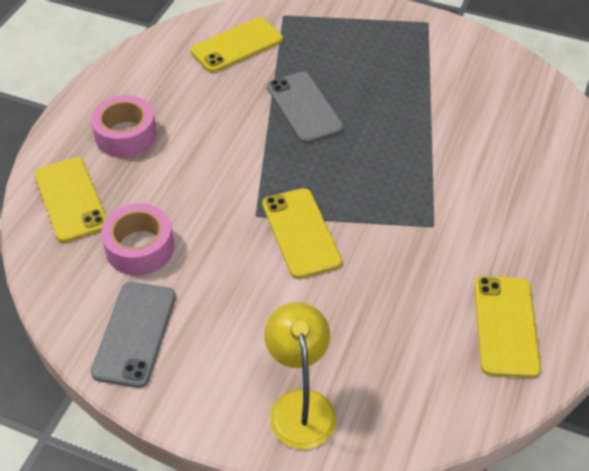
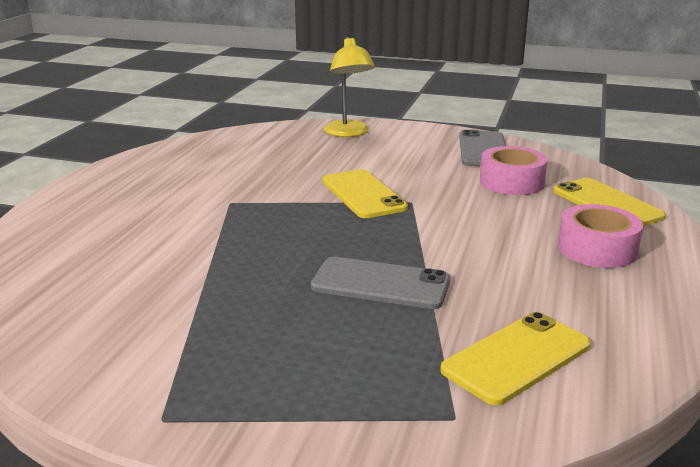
camera: 175 degrees right, 25 degrees down
grey phone [267,72,344,144] -> grey phone turned 45 degrees counterclockwise [311,257,450,309]
yellow phone [474,276,541,378] -> none

